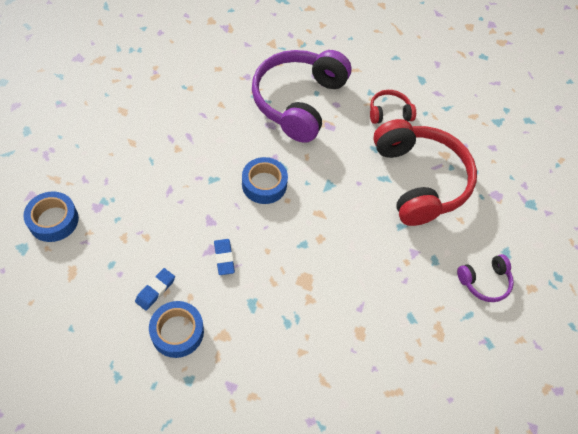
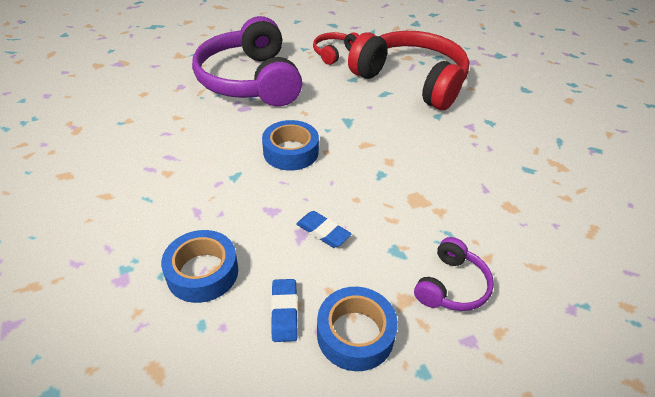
camera: 35 degrees left, 15 degrees down
blue tape [23,192,79,242] -> blue tape moved to [161,230,238,303]
purple headphones [457,254,514,302] -> purple headphones moved to [414,237,494,311]

